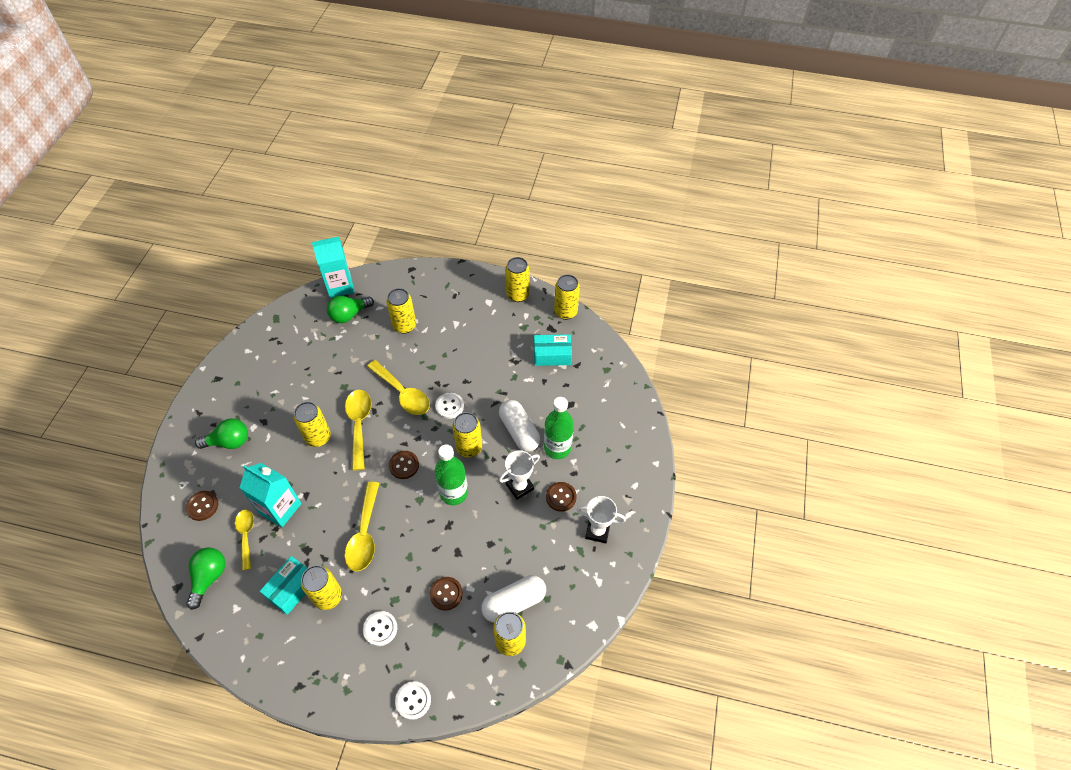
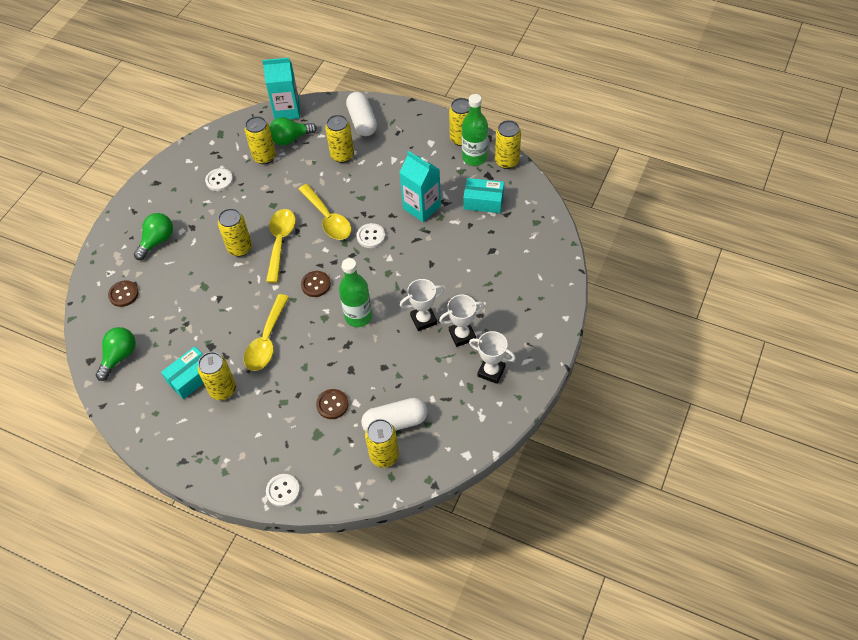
camera: 15 degrees right, 0 degrees up
green light bulb [195,418,248,449] -> green light bulb turned 60 degrees counterclockwise [134,213,173,260]
yellow spoon [235,510,254,570] -> none
turquoise carton [240,463,302,527] -> turquoise carton moved to [399,151,441,222]
white button [363,611,397,646] -> white button moved to [205,168,233,191]
yellow can [452,412,482,457] -> yellow can moved to [245,116,276,164]
white capsule [499,400,540,452] -> white capsule moved to [346,92,377,136]
green bottle [544,397,574,459] -> green bottle moved to [462,94,488,166]
brown button [546,482,577,512] -> white trophy [439,295,485,347]

